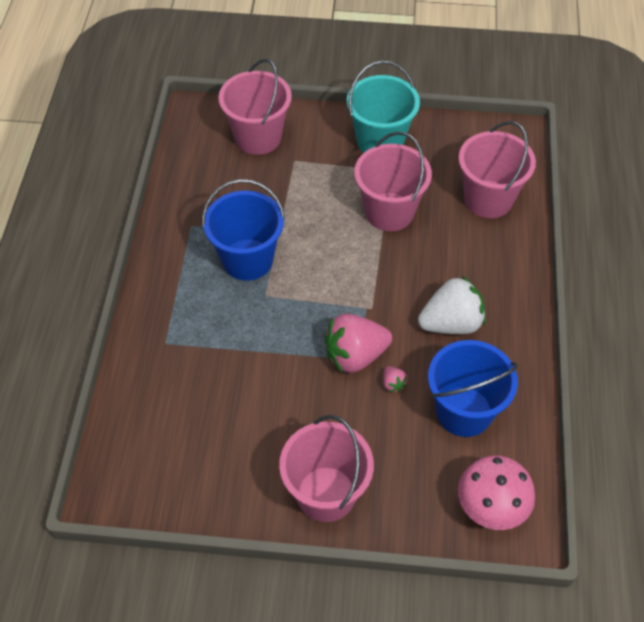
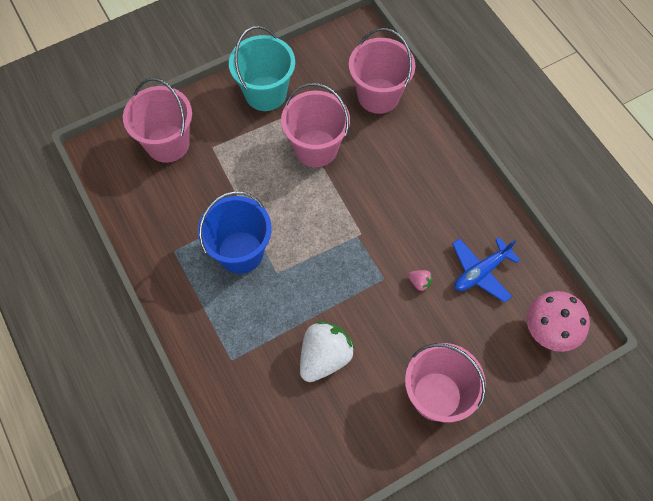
camera: 35 degrees left, 10 degrees up
pink strawberry [324,314,392,373] -> none
white strawberry [418,276,485,334] -> white strawberry moved to [300,321,355,382]
blue bucket [428,340,518,437] -> blue plane [452,237,520,303]

